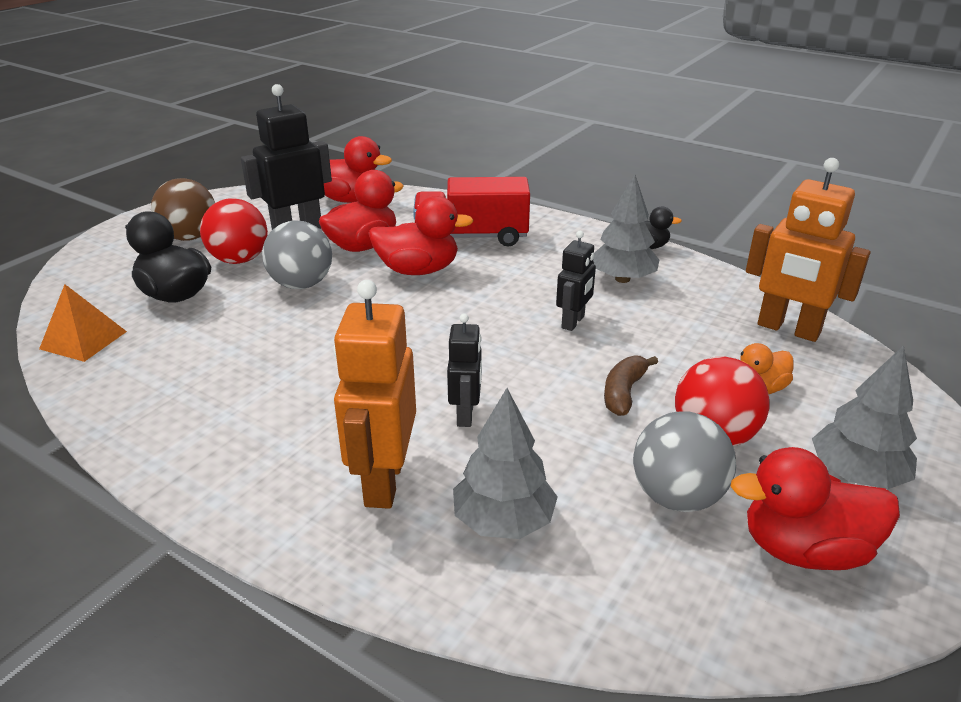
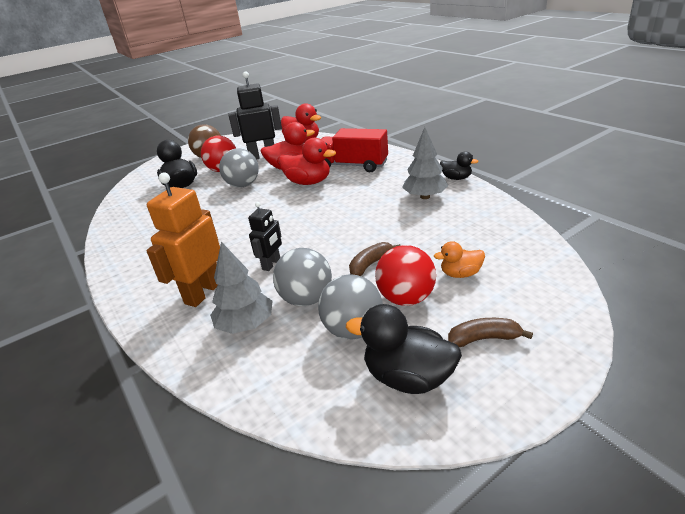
camera: 25 degrees right, 0 degrees up
orange pyramid [39,284,127,362] -> none
black robot [556,231,596,331] -> none
red duck [731,447,900,570] -> black duck [346,304,462,394]
orange robot [746,158,870,342] -> none
grey tree [812,345,917,489] -> brown banana [448,318,533,347]
none -> grey ball [273,248,332,306]

